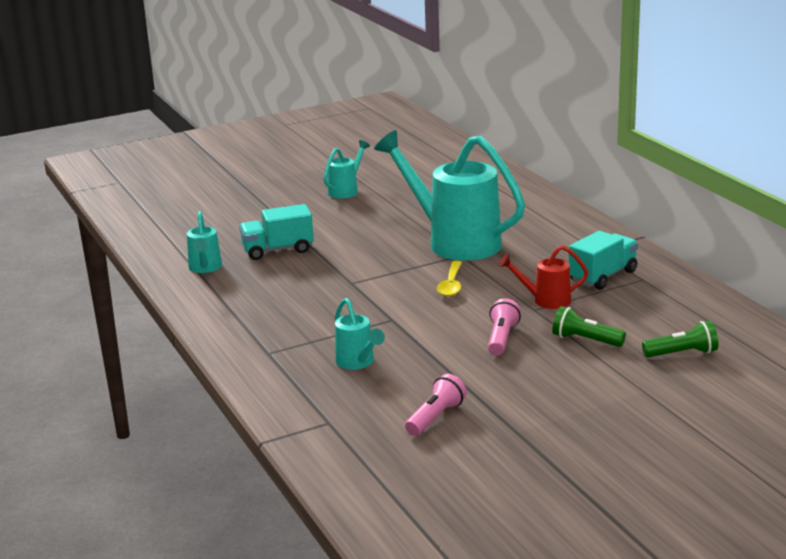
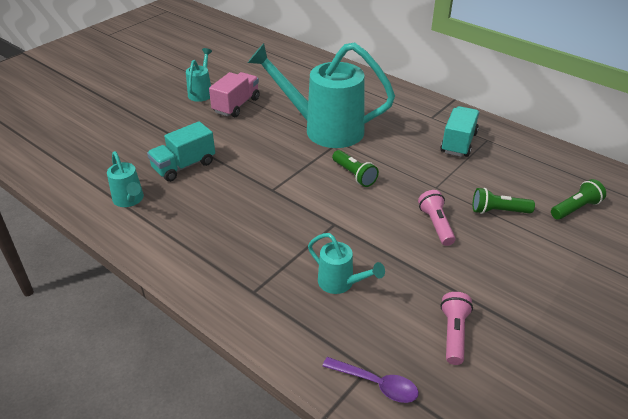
camera: 25 degrees left, 15 degrees up
yellow spoon [437,261,462,297] -> green flashlight [332,150,379,187]
red watering can [499,245,589,309] -> none
none -> pink truck [209,72,260,117]
none -> purple spoon [323,357,419,403]

